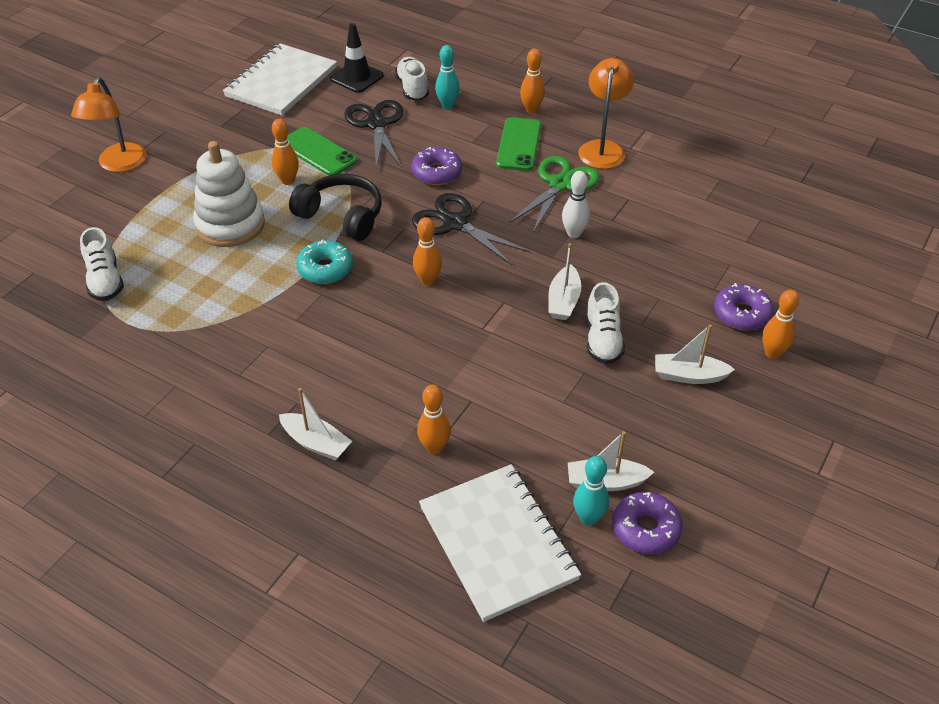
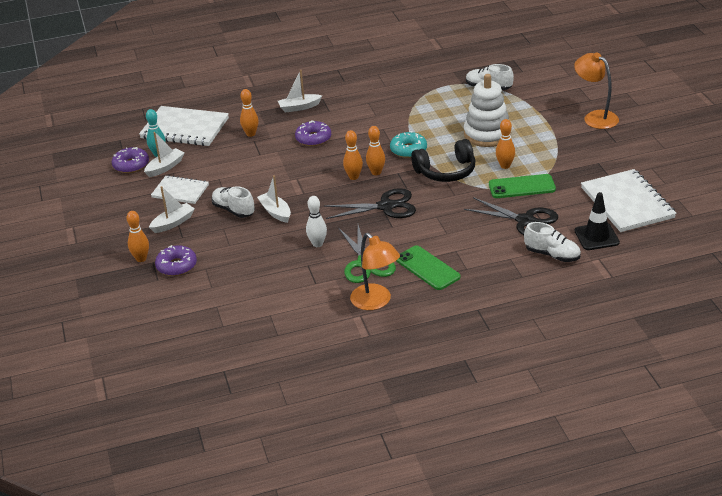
camera: 135 degrees right, 10 degrees down
purple donut [411,147,462,185] -> purple donut moved to [295,120,331,146]
turquoise bowling pin [435,45,460,109] -> none
orange bowling pin [520,49,545,113] -> orange bowling pin moved to [366,126,385,175]
none -> white notebook [151,175,209,204]

